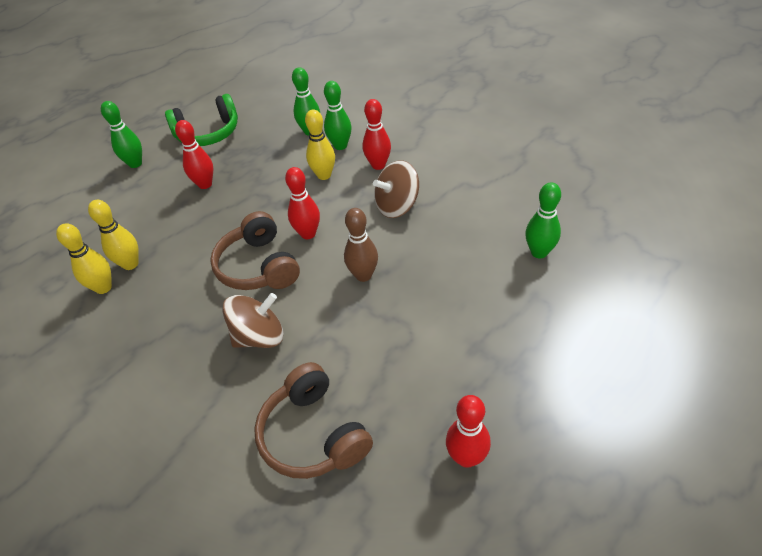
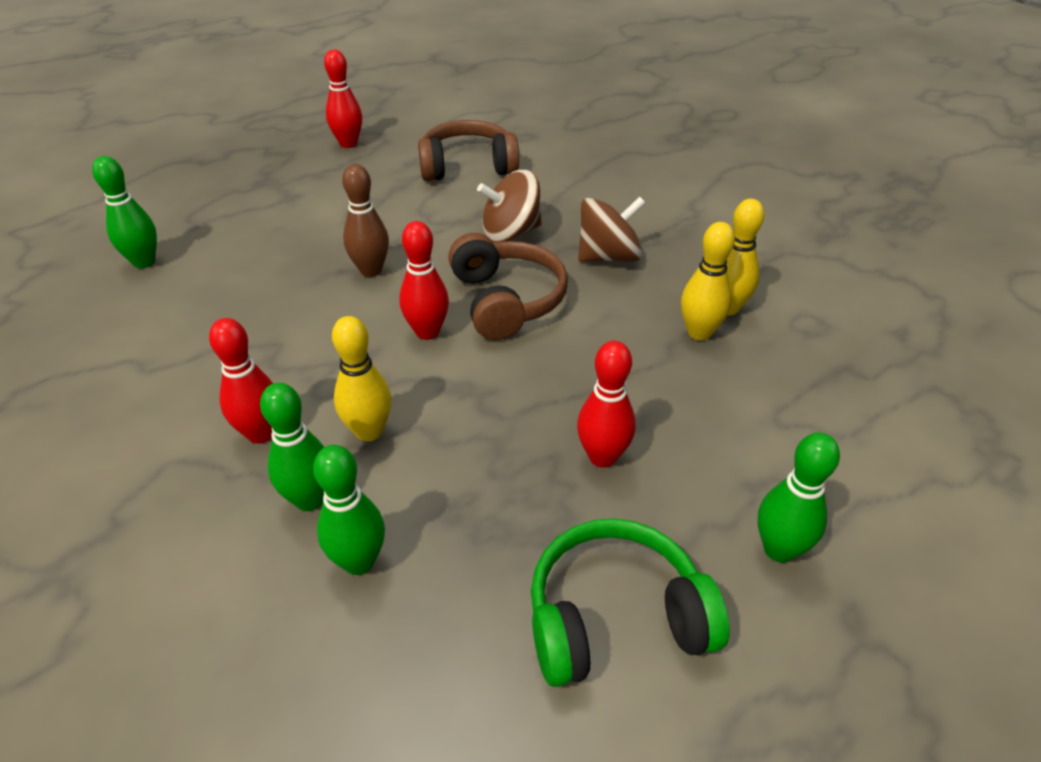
camera: 175 degrees left, 5 degrees down
brown headphones [254,362,373,479] -> brown headphones turned 75 degrees counterclockwise [418,120,519,181]
brown spinning top [373,160,419,218] -> brown spinning top moved to [578,196,646,262]

